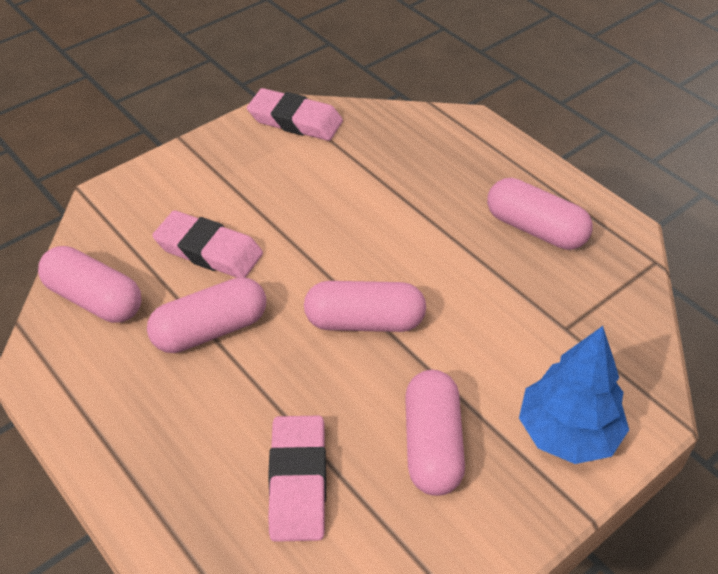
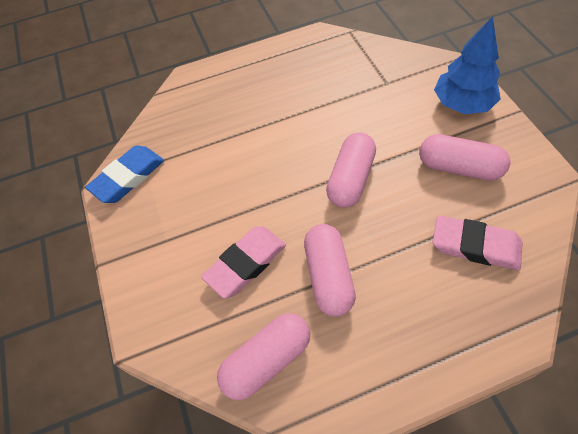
camera: 65 degrees left, 10 degrees up
pink eraser [247,88,343,141] -> blue eraser [85,146,164,203]
pink capsule [487,178,593,250] -> none

